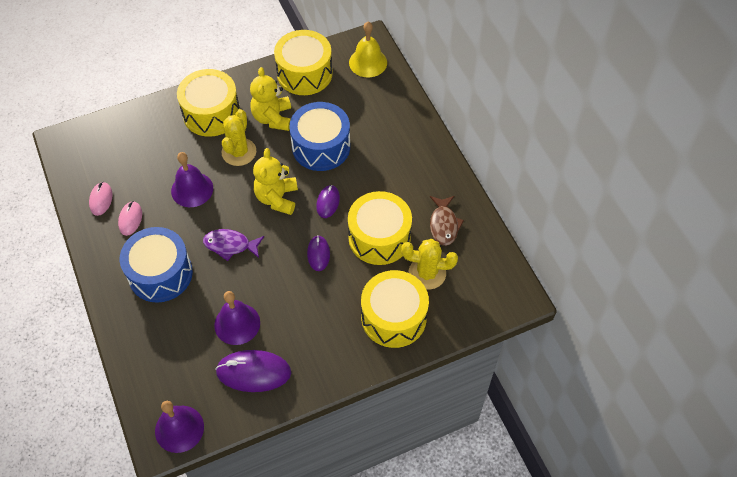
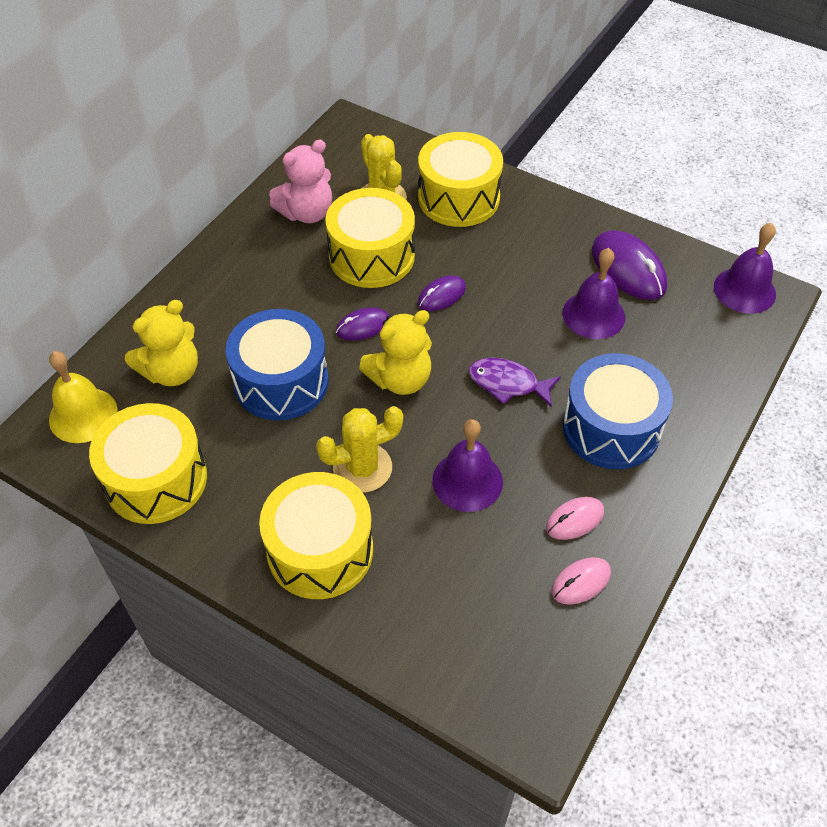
camera: 125 degrees left, 5 degrees down
purple fish [203,229,264,261] -> purple fish turned 135 degrees clockwise [469,358,561,407]
yellow teddy bear [250,67,291,131] -> yellow teddy bear moved to [125,300,198,386]
brown fish [430,196,464,246] -> pink teddy bear [269,140,332,223]

